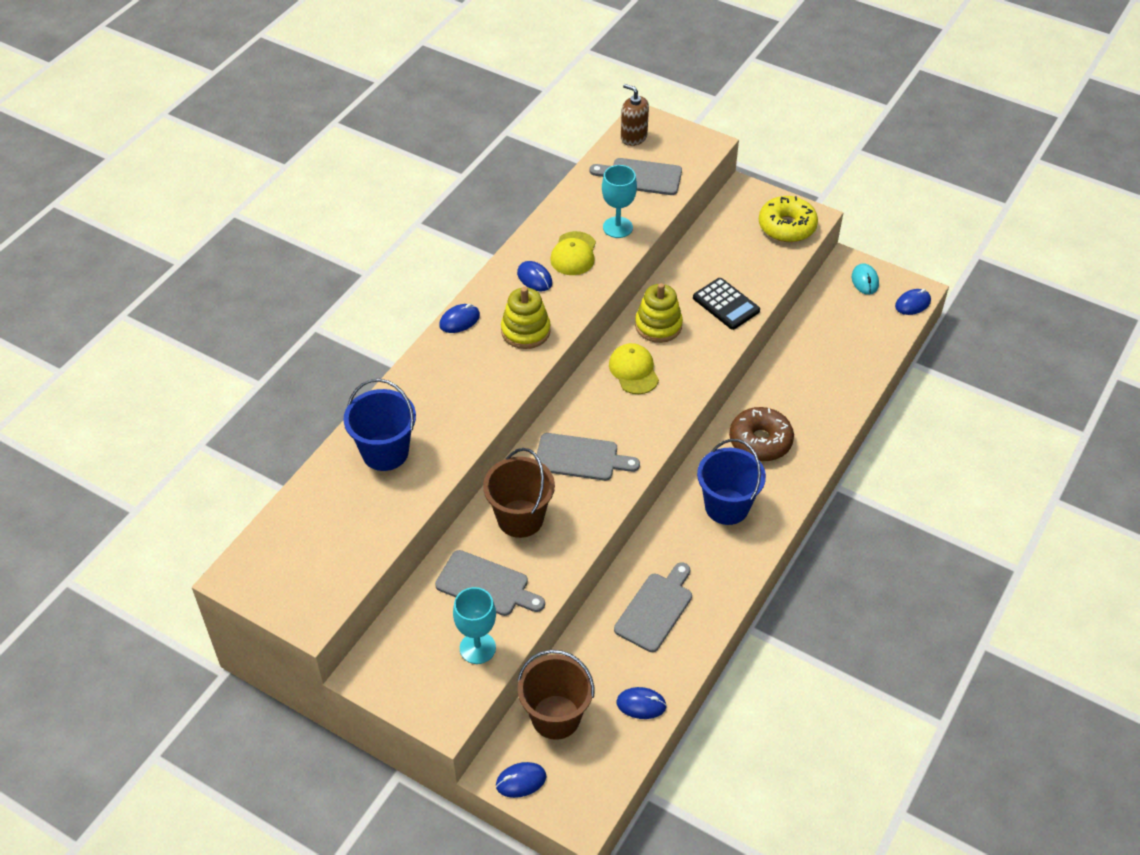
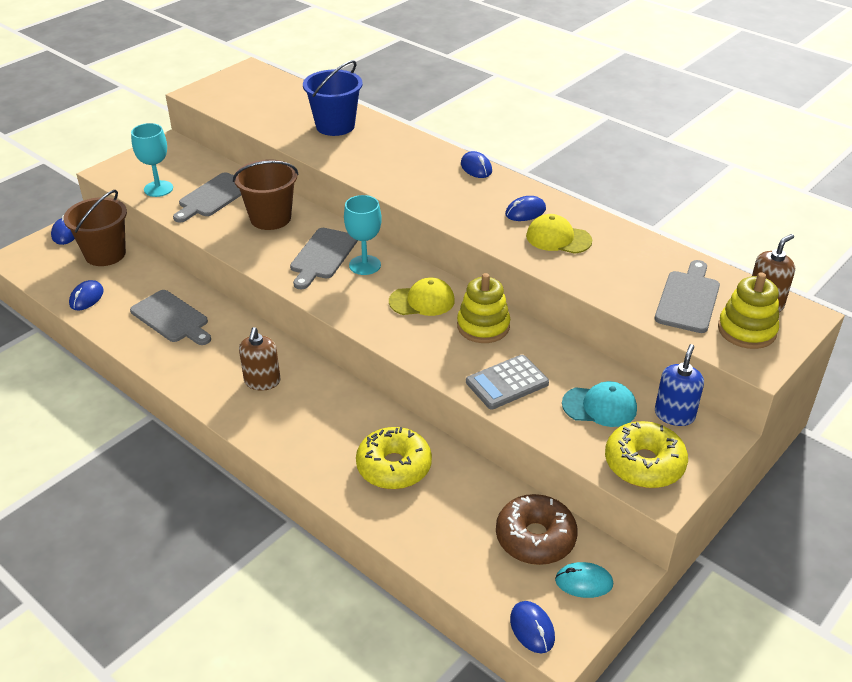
camera: 100 degrees right, 10 degrees down
yellow stacking toy [501,287,551,349] -> yellow stacking toy moved to [718,273,779,349]
turquoise goblet [602,165,637,238] -> turquoise goblet moved to [344,195,382,275]
black calculator [693,278,760,330] -> grey calculator [466,355,549,410]
blue bucket [697,439,766,525] -> brown soap dispenser [239,327,280,391]
brown donut [729,407,794,461] -> brown donut moved to [496,494,578,565]
none -> yellow donut [356,427,432,489]
none -> turquoise cap [562,381,637,427]
none -> blue soap dispenser [655,344,704,426]

